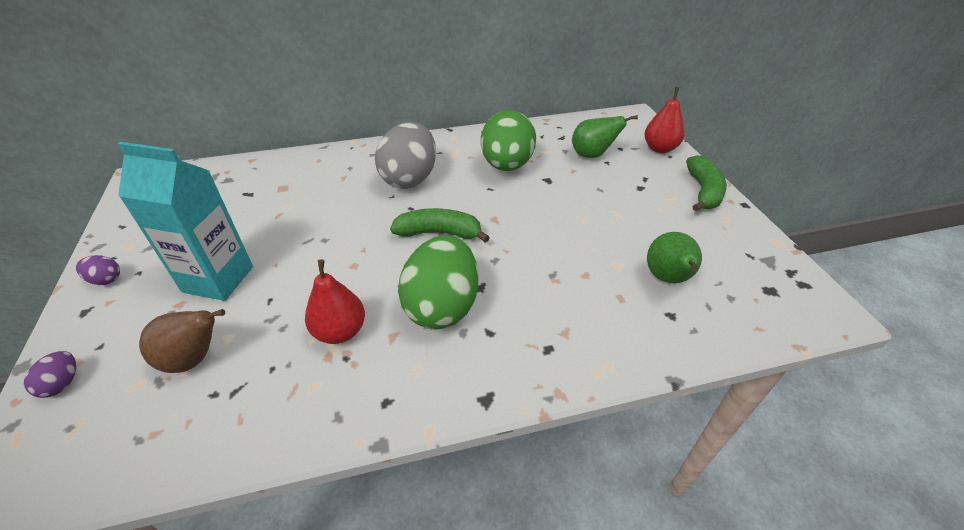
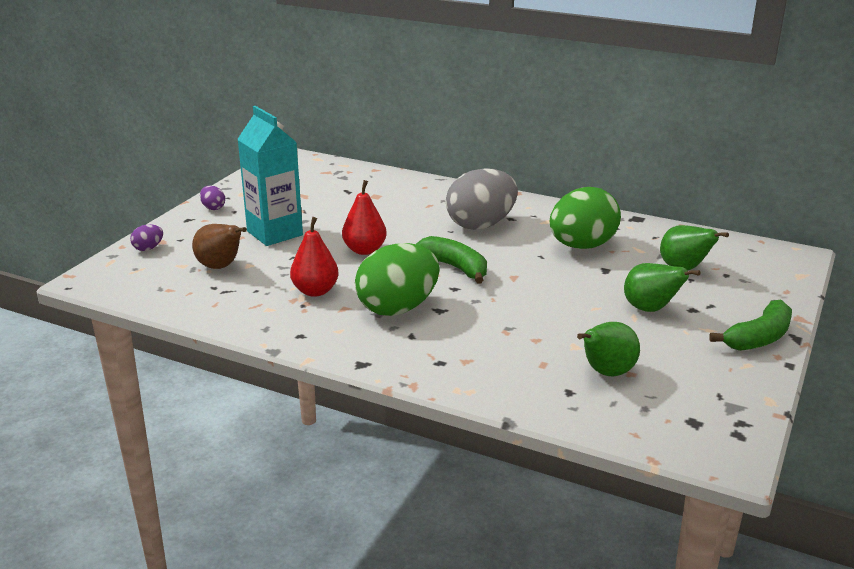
camera: 40 degrees right, 15 degrees down
red pear [644,87,685,153] -> red pear moved to [342,180,387,255]
none -> green pear [624,263,701,312]

